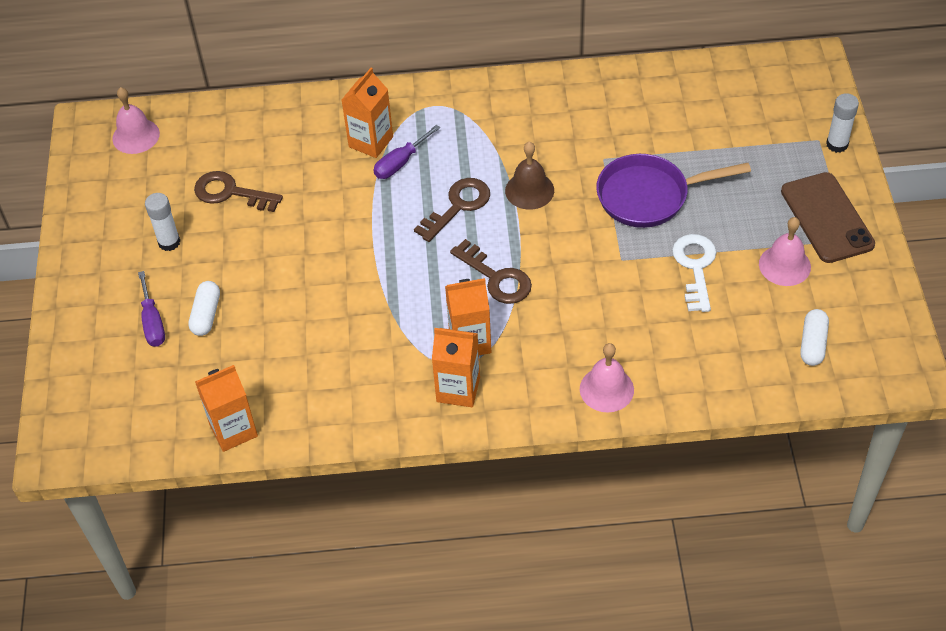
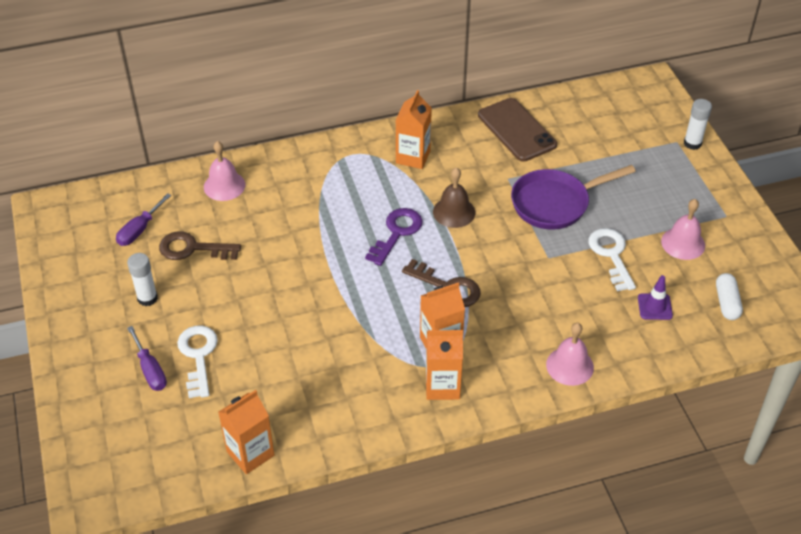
camera: 15 degrees left, 5 degrees down
pink bell [112,87,160,154] -> pink bell moved to [204,141,245,201]
white capsule [188,281,220,336] -> white key [177,325,218,398]
orange carton [342,68,393,158] -> orange carton moved to [395,90,432,169]
purple screwdriver [374,125,440,179] -> purple screwdriver moved to [116,193,171,246]
brown key [414,178,490,242] -> purple key [365,208,423,266]
brown phone [781,172,875,263] -> brown phone moved to [478,98,557,162]
none -> purple traffic cone [638,275,673,320]

